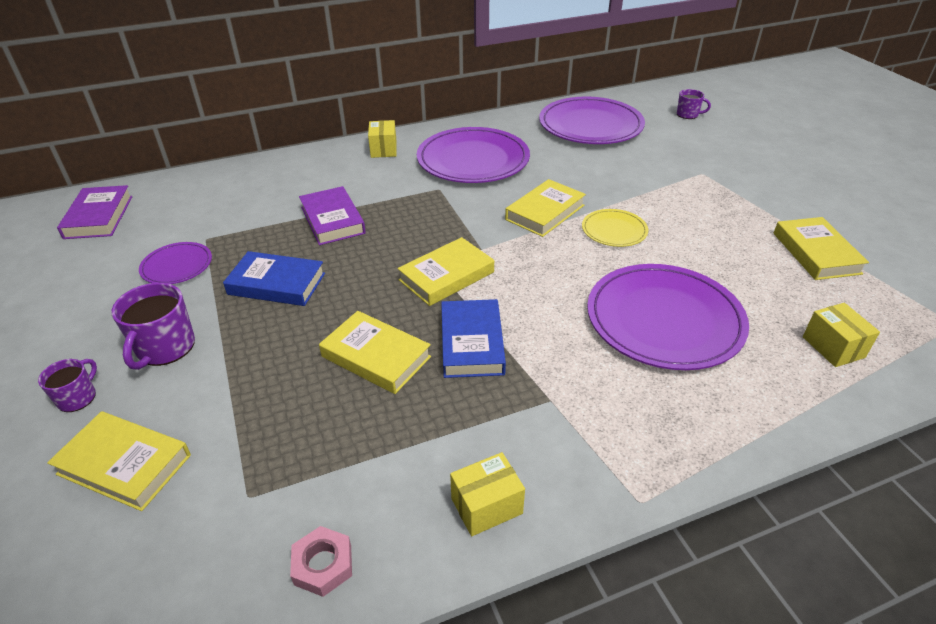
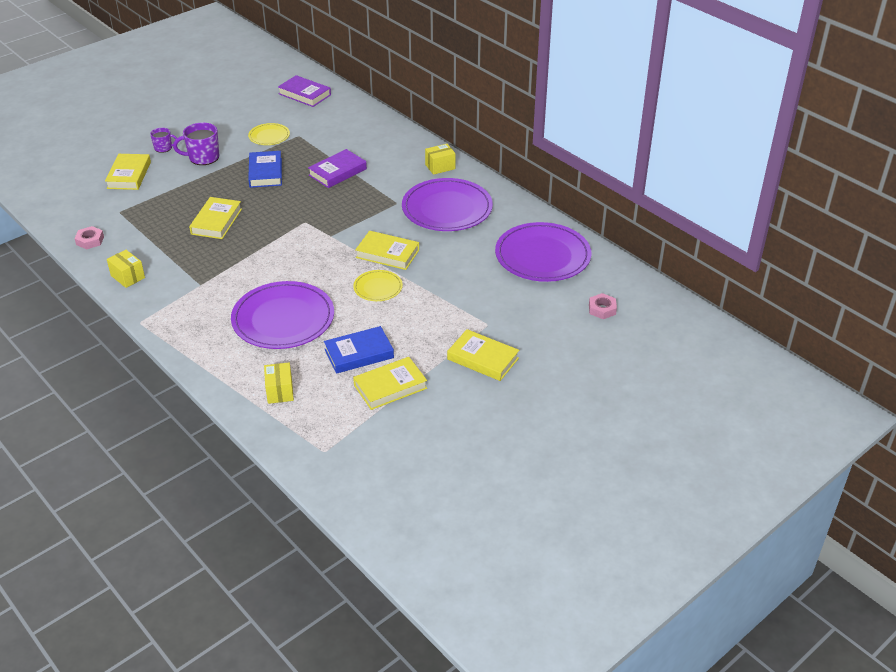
camera: 70 degrees right, 0 degrees up
purple book [57,185,133,239] -> purple book turned 60 degrees clockwise [278,75,331,107]
purple plate [139,242,212,284] -> yellow plate [248,123,290,145]
yellow book [397,237,494,306] -> yellow book moved to [447,329,519,381]
blue book [441,299,506,378] -> blue book moved to [324,326,394,374]
purple mug [677,89,711,119] -> pink nut [589,293,617,319]
yellow box [803,303,880,367] -> yellow box turned 60 degrees counterclockwise [264,363,294,404]

